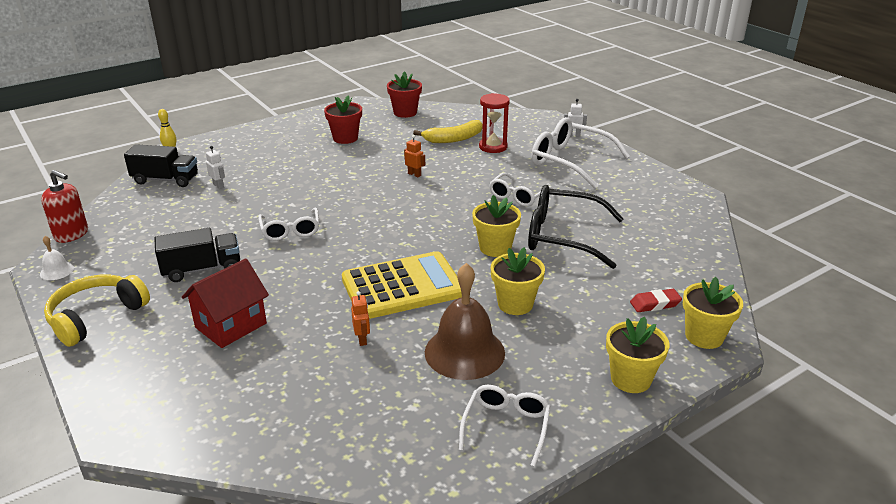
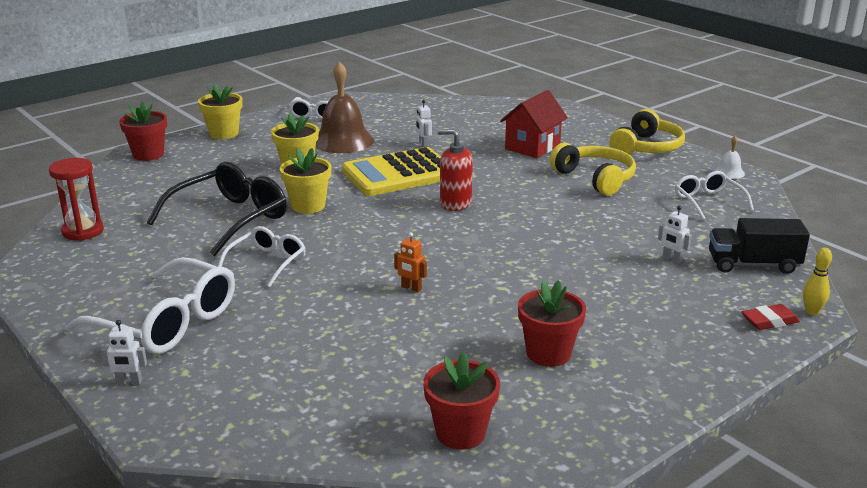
camera: 175 degrees right, 5 degrees down
red soap dispenser [41,170,88,243] -> red soap dispenser moved to [438,129,473,211]
black truck [154,228,240,282] -> yellow headphones [550,143,636,196]
white glasses [258,208,319,241] -> white glasses moved to [675,171,754,220]
orange robot [351,291,370,346] -> white robot [416,100,432,147]
yellow banana [413,120,483,143] -> none
red hourglass [479,93,510,153] -> red hourglass moved to [49,158,104,241]
black glasses [528,185,624,269] -> black glasses turned 60 degrees counterclockwise [147,162,287,256]
red eraser [630,289,682,312] -> red eraser moved to [742,304,800,330]
yellow flower pot [683,277,743,349] -> red flower pot [119,102,167,161]

